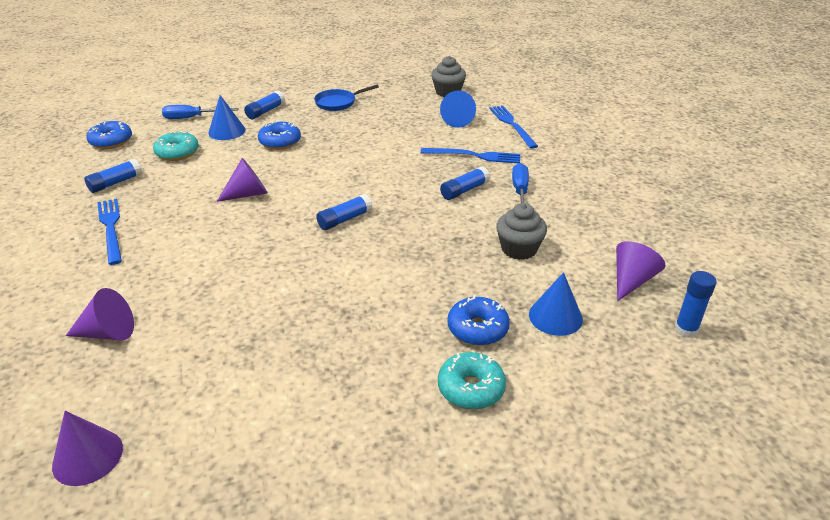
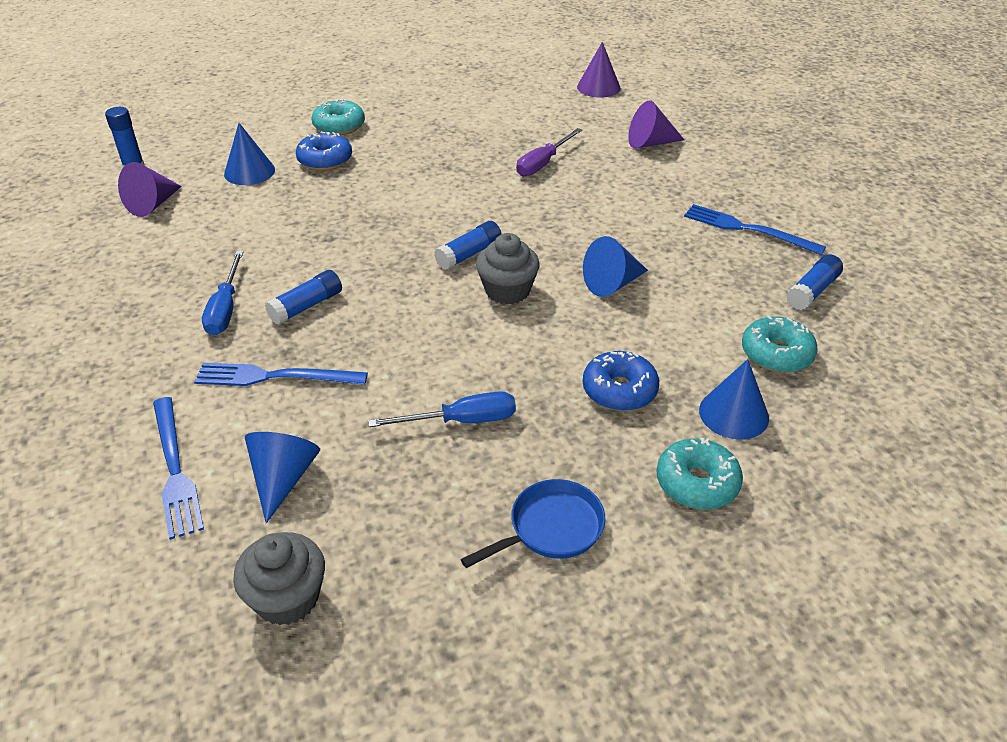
camera: 175 degrees right, 5 degrees up
blue donut [86,121,132,149] -> none
blue fork [97,198,122,265] -> blue fork turned 150 degrees clockwise [684,204,826,255]
blue screwdriver [162,105,239,119] -> blue screwdriver moved to [368,391,516,427]
purple cone [217,158,268,202] -> blue cone [583,236,648,297]
blue glue stick [244,91,285,119] -> turquoise donut [656,437,743,510]
grey cupcake [496,203,547,260] -> grey cupcake moved to [476,233,540,305]
none -> purple screwdriver [516,128,582,177]

